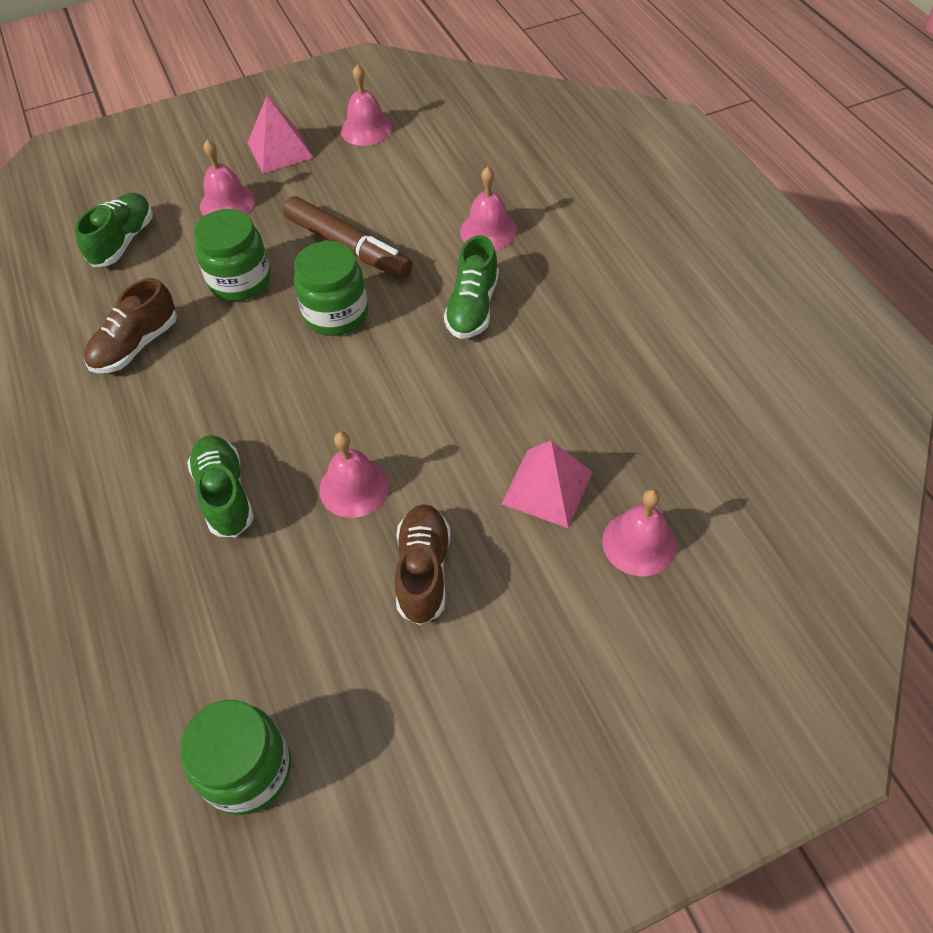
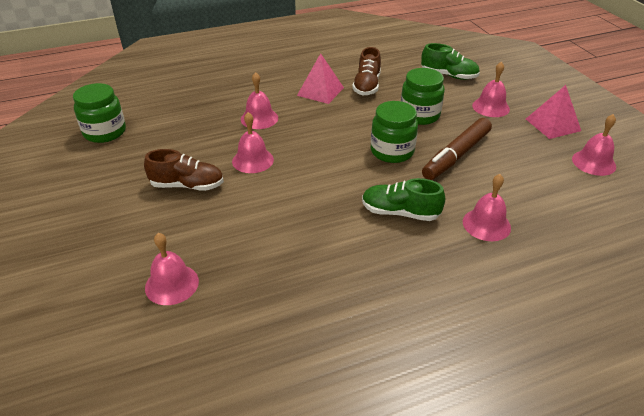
camera: 90 degrees right, 15 degrees down
brown shoe [84,278,177,373] -> brown shoe turned 120 degrees counterclockwise [352,47,381,95]
green shoe [187,435,254,537] -> pink bell [241,72,278,129]
pink pyramid [502,441,592,528] -> pink pyramid moved to [297,53,344,104]

